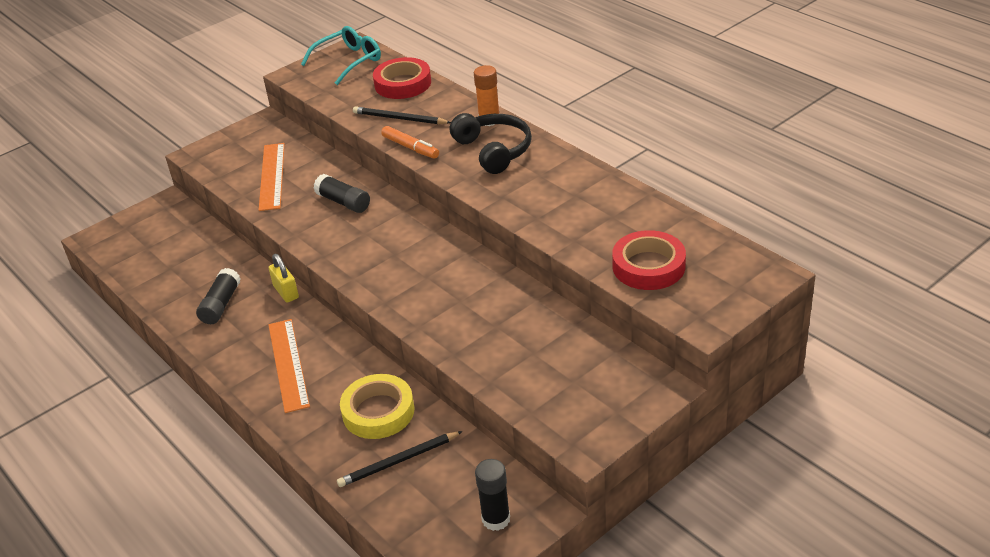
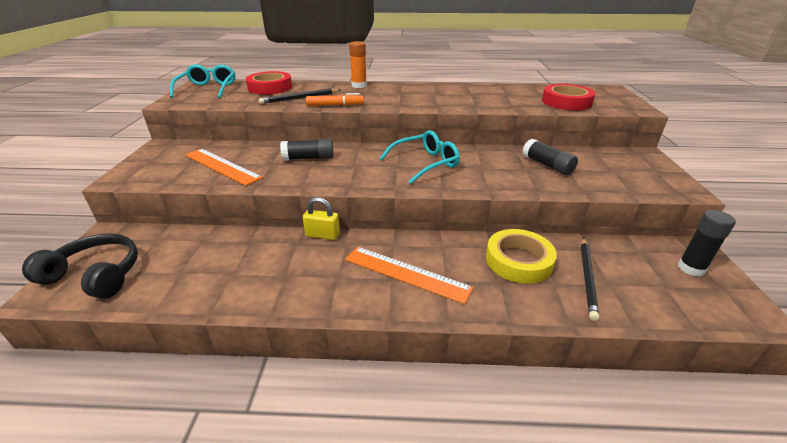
camera: 50 degrees left, 5 degrees down
black glue stick [196,268,241,324] -> black glue stick moved to [523,139,578,175]
black headphones [450,113,532,174] -> black headphones moved to [22,233,138,299]
none -> turquoise glasses [380,130,460,184]

